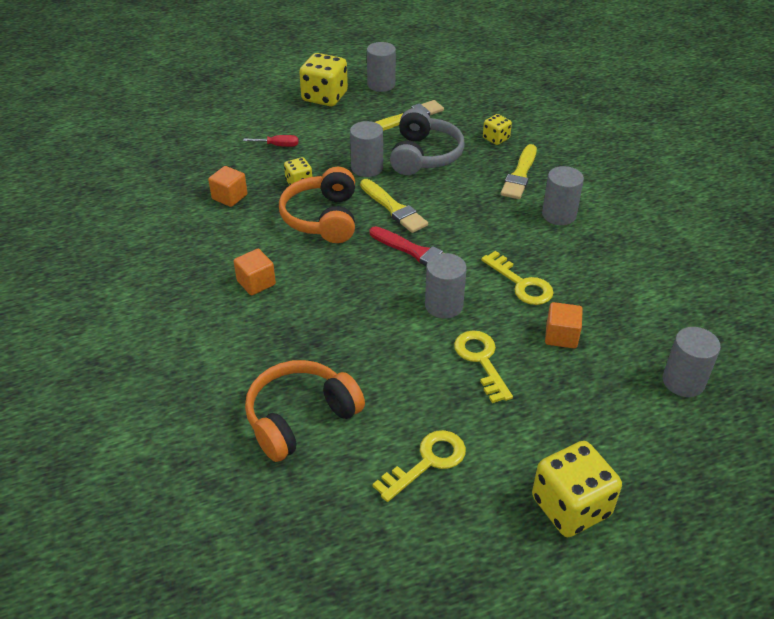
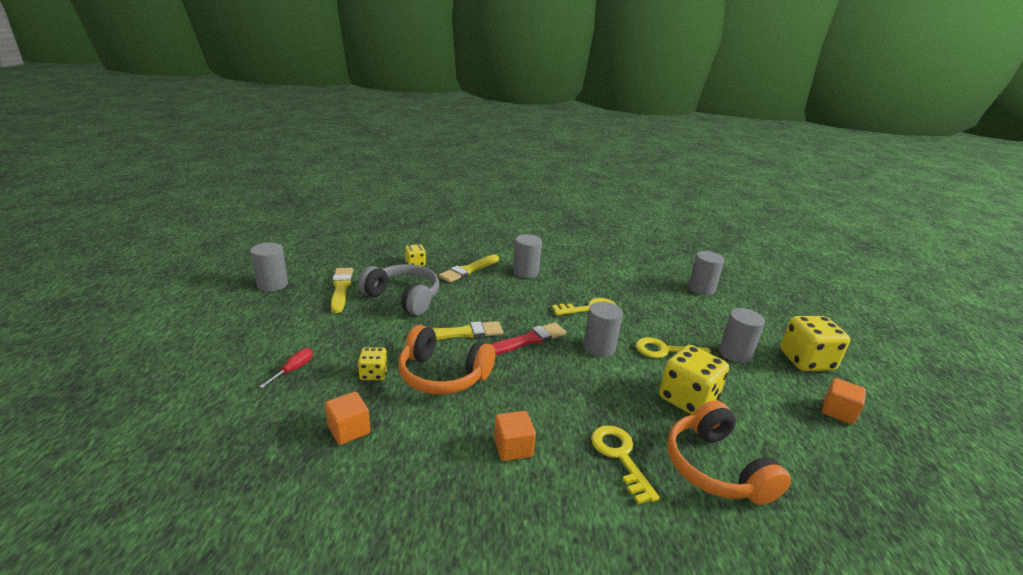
camera: 70 degrees left, 15 degrees down
yellow dice [299,53,348,106] -> yellow dice moved to [659,345,729,415]
grey cylinder [350,121,383,177] -> grey cylinder moved to [719,308,765,363]
yellow key [373,430,466,502] -> yellow key moved to [591,425,660,504]
yellow brush [501,144,537,199] -> yellow brush turned 90 degrees clockwise [439,254,499,283]
orange cube [545,302,583,348] -> orange cube moved to [822,378,866,425]

